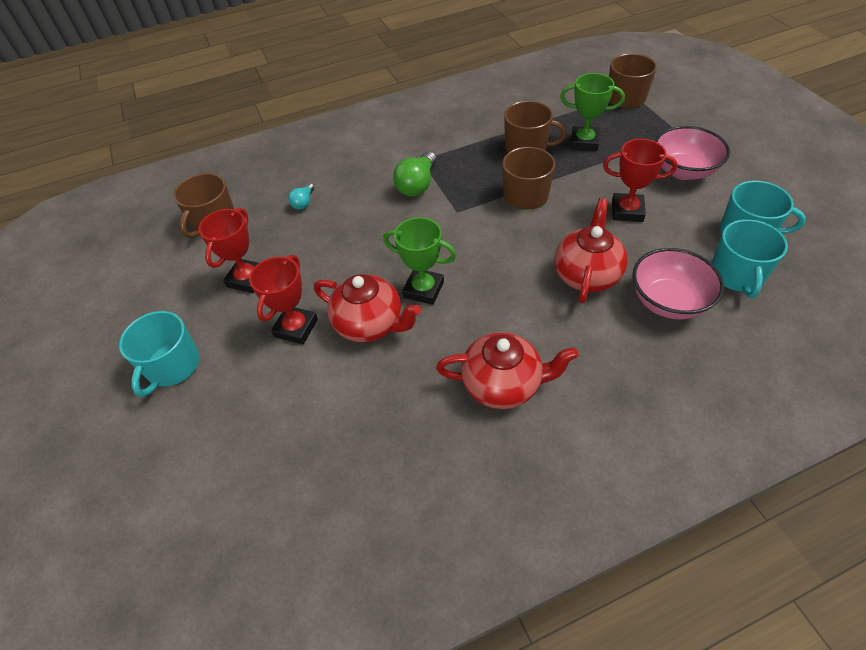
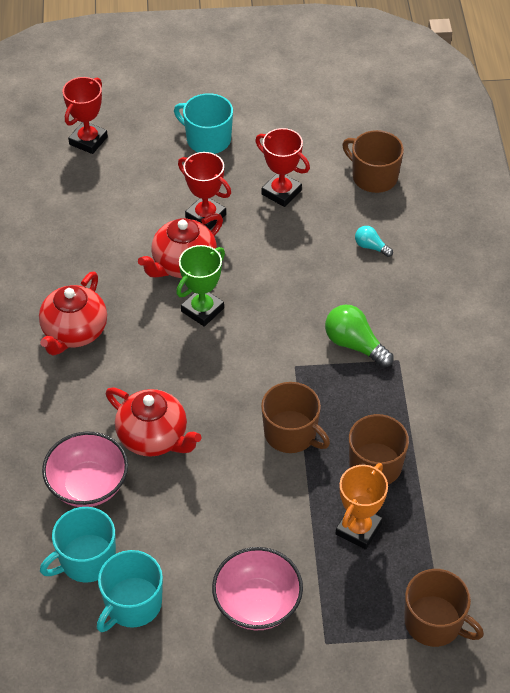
camera: 105 degrees right, 0 degrees up
green trophy [560,73,625,151] -> orange trophy [336,463,388,550]
red trophy [603,139,678,222] -> red trophy moved to [63,77,108,154]
turquoise mug [711,219,788,298] -> turquoise mug turned 60 degrees counterclockwise [40,507,116,582]

